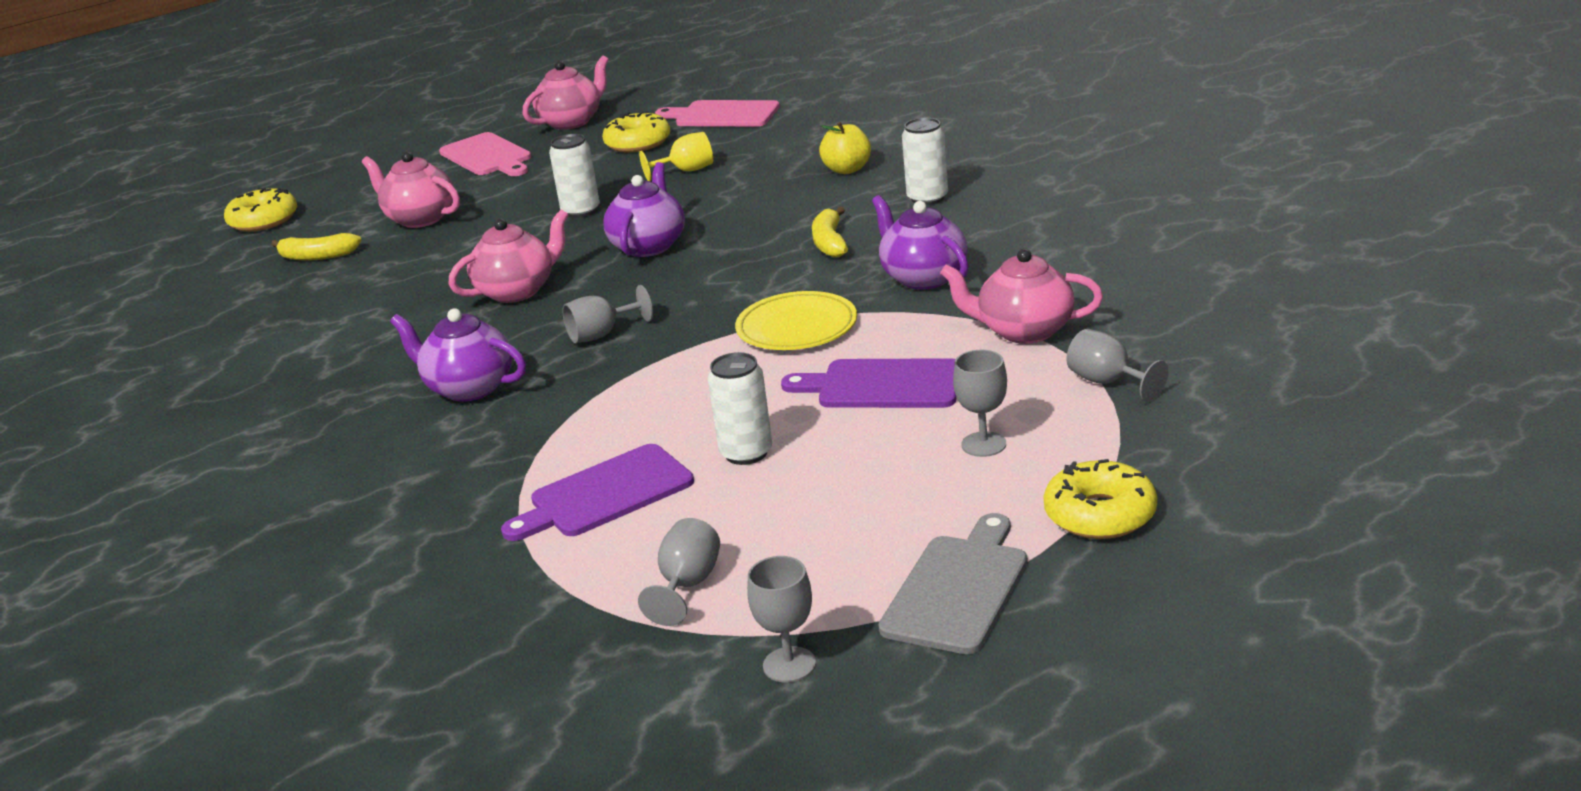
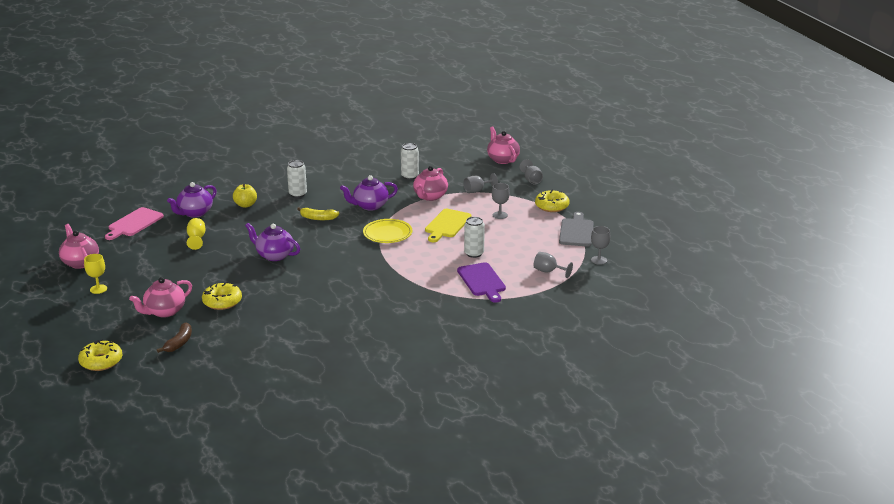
camera: 80 degrees left, 0 degrees up
yellow banana [271,233,362,260] -> brown banana [157,323,192,353]
purple teapot [390,308,526,402] -> purple teapot moved to [167,182,217,218]
pink cutting board [439,132,531,176] -> yellow goblet [84,254,107,294]
pink teapot [449,209,569,303] -> pink teapot moved to [487,126,520,164]
white can [549,134,600,218] -> white can moved to [401,143,419,180]
grey goblet [563,285,653,343] -> grey goblet moved to [519,159,543,185]
yellow donut [602,111,670,153] -> yellow donut moved to [202,282,242,310]
purple cutting board [781,358,957,408] -> yellow cutting board [425,209,472,242]
grey cutting board [879,513,1028,654] -> grey cutting board turned 60 degrees clockwise [559,212,594,246]

